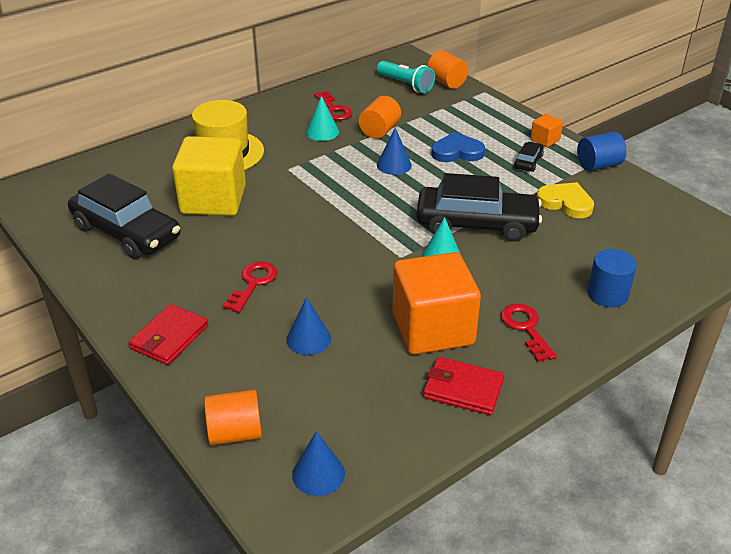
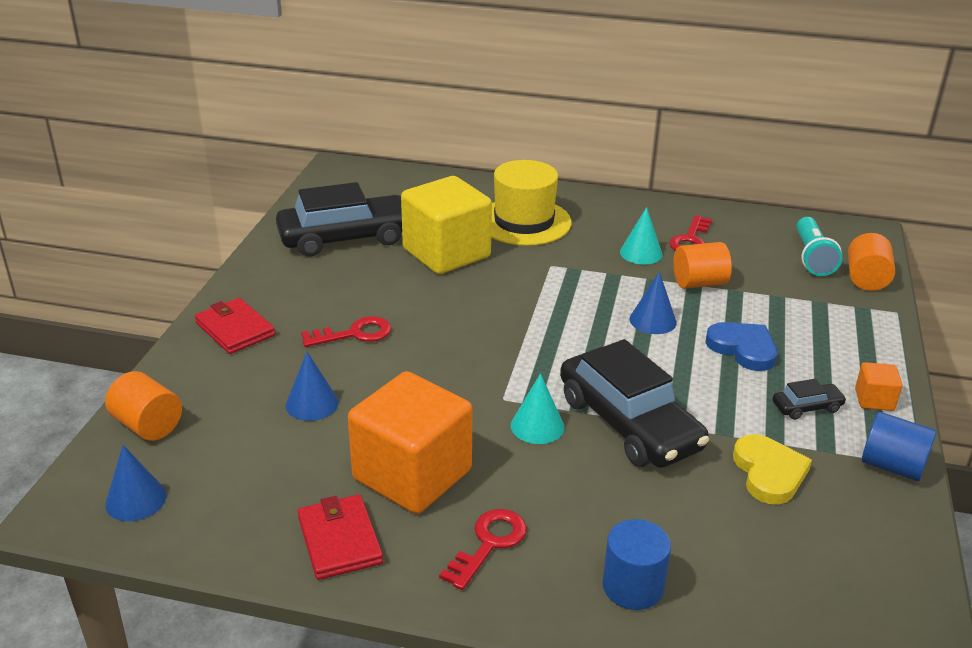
camera: 50 degrees right, 5 degrees down
black car [68,173,181,259] -> black car turned 105 degrees counterclockwise [276,182,402,257]
red wallet [129,304,208,365] -> red wallet turned 60 degrees clockwise [195,298,275,354]

